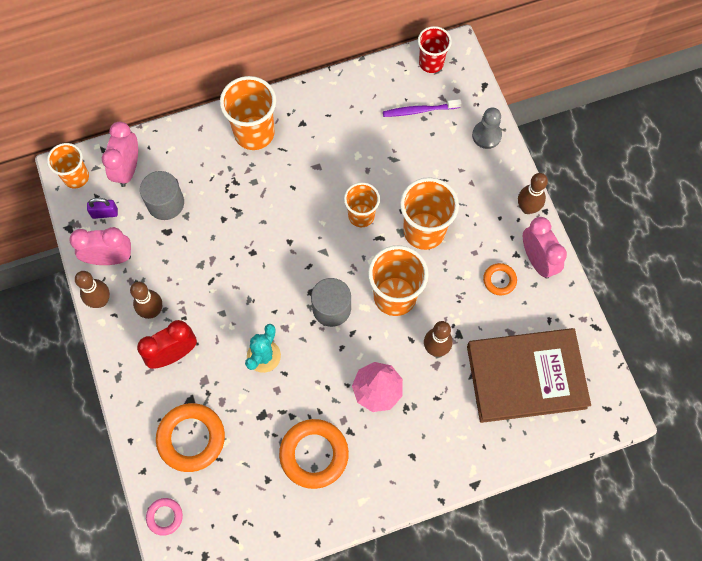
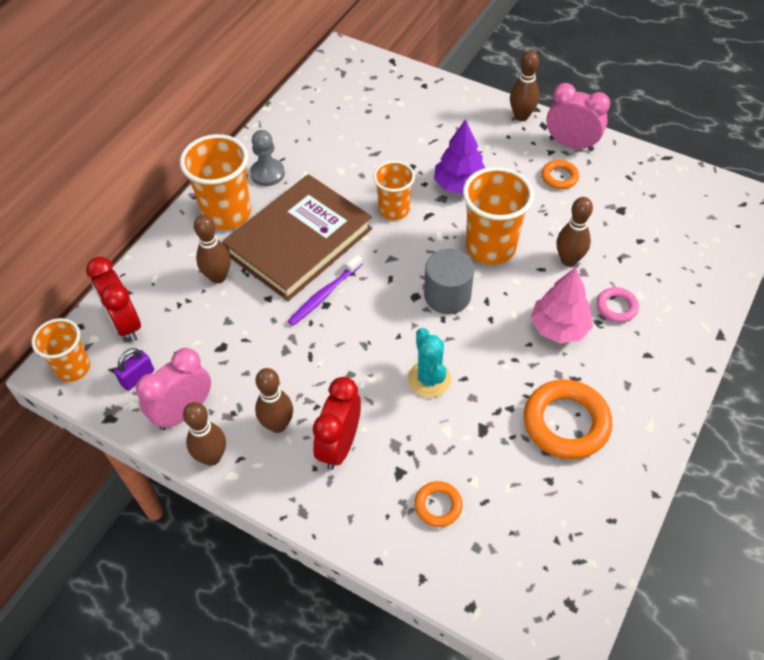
camera: 40 degrees left, 15 degrees down
pink clock [102,121,138,187] -> red clock [86,257,141,342]
grey cylinder [140,171,184,220] -> none
pink ring [146,498,183,536] -> pink ring moved to [596,287,639,323]
orange ring [156,403,225,472] -> orange ring [414,481,463,527], size x0.52
purple toothbrush [383,99,462,117] -> purple toothbrush moved to [288,255,362,326]
orange cup [400,178,459,250] -> purple tree [434,119,485,194]
red cup [418,26,452,73] -> none
brown book [467,328,591,423] -> brown book moved to [222,174,372,301]
grey pawn [472,107,502,149] -> grey pawn moved to [250,130,285,186]
none -> brown bowling pin [194,215,231,284]

